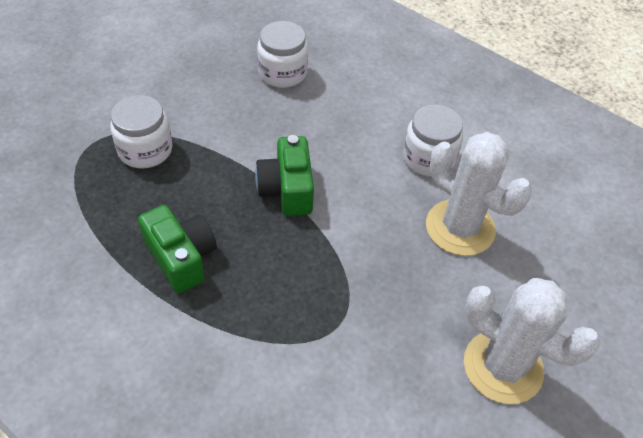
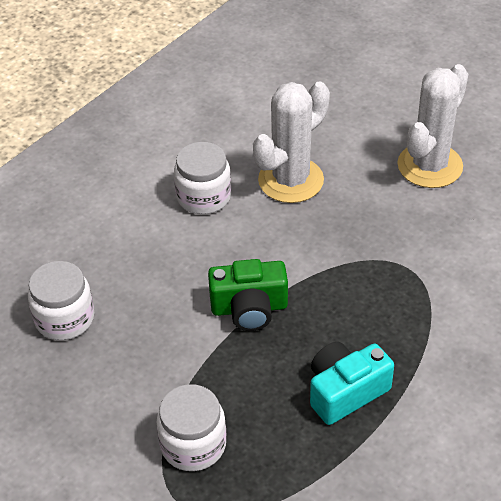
camera: 85 degrees left, 5 degrees down
green camera [138,205,217,293] -> turquoise camera [310,342,394,425]

